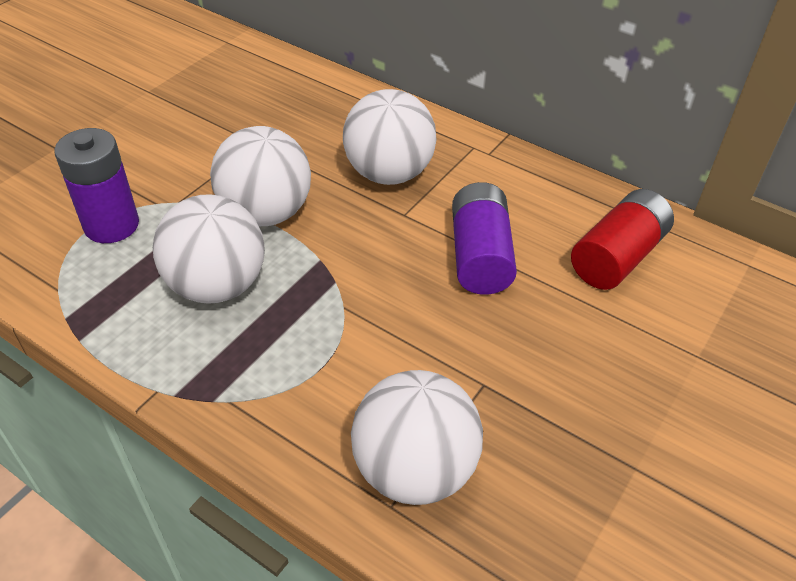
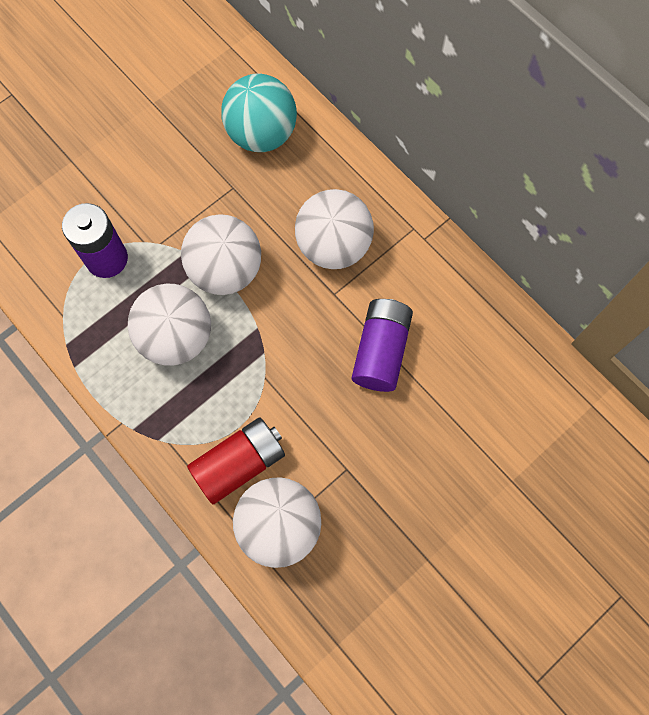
camera: 15 degrees right, 25 degrees up
red battery [571,189,674,290] -> red battery moved to [187,418,285,504]
none -> turquoise ball [221,74,297,152]

